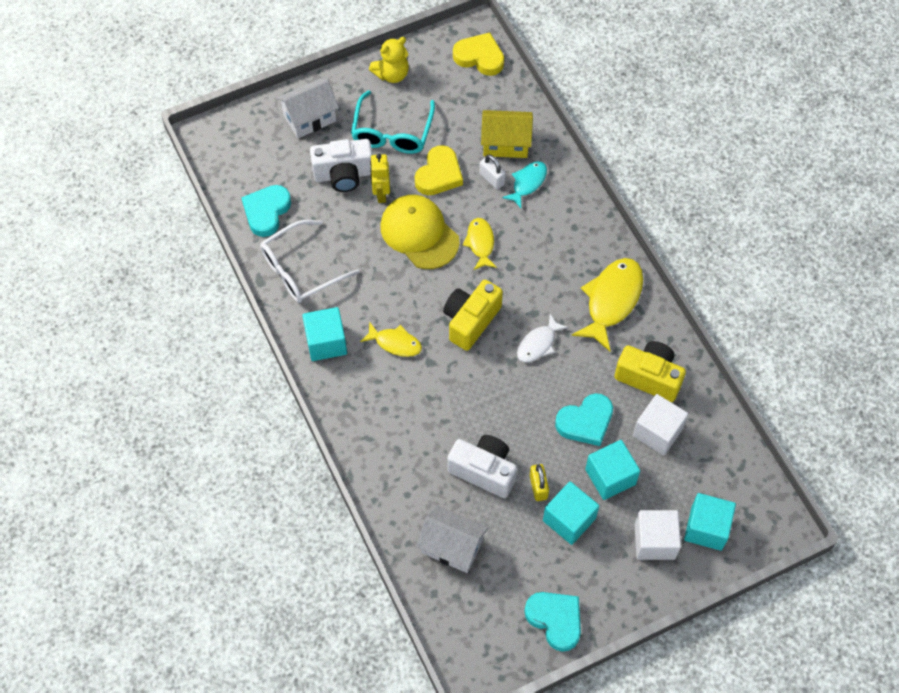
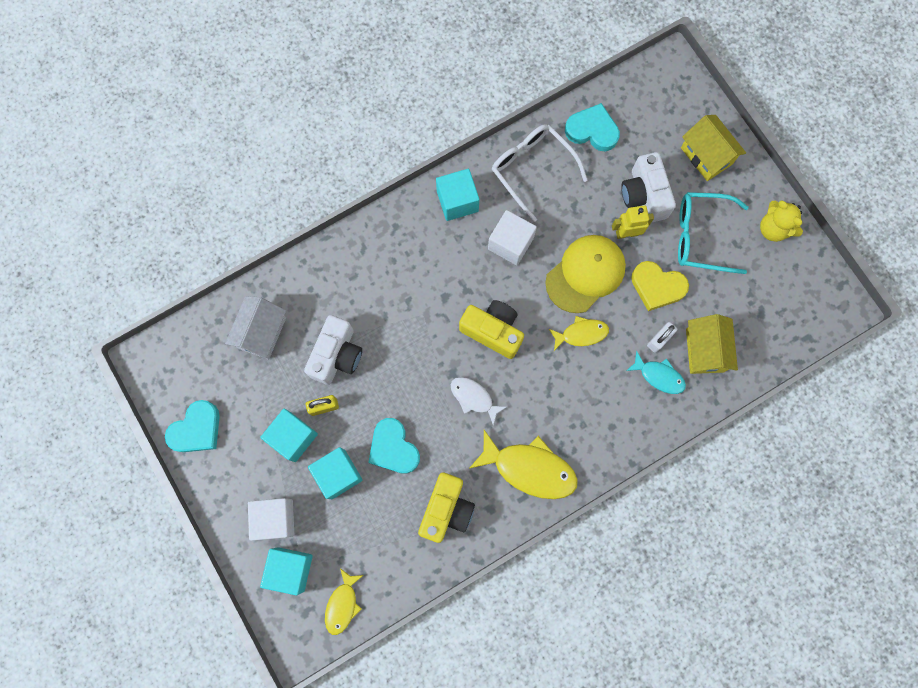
camera: 85 degrees right, 15 degrees up
white house [277,79,339,138] -> yellow house [681,115,746,181]
yellow fish [360,321,422,357] -> yellow fish moved to [325,568,363,635]
yellow heart [453,33,504,76] -> none
white cube [633,394,688,455] -> white cube moved to [488,210,537,265]

